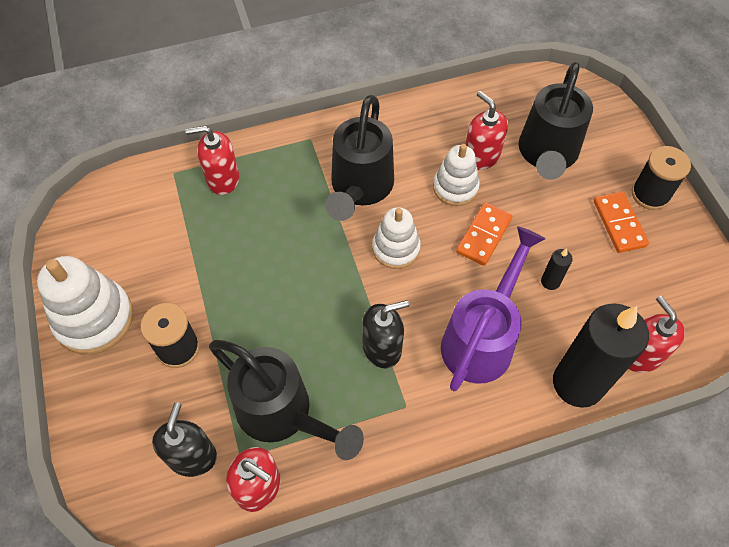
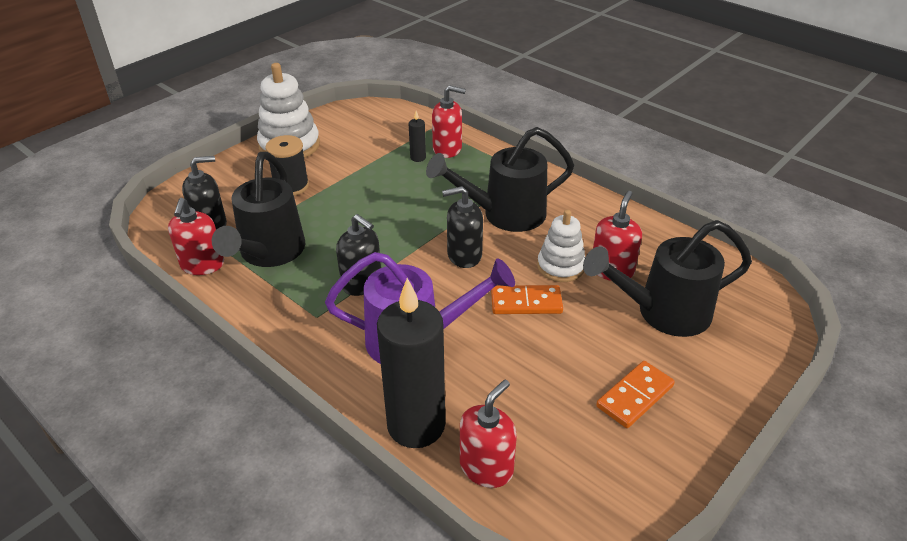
camera: 60 degrees right, 20 degrees down
red soap dispenser [185,126,239,195] -> red soap dispenser turned 135 degrees clockwise [432,85,466,158]
white stacking toy [372,207,421,269] -> black soap dispenser [442,186,483,268]
black candle [541,248,573,290] -> black candle moved to [409,111,426,162]
black spool [632,146,691,210] -> none

